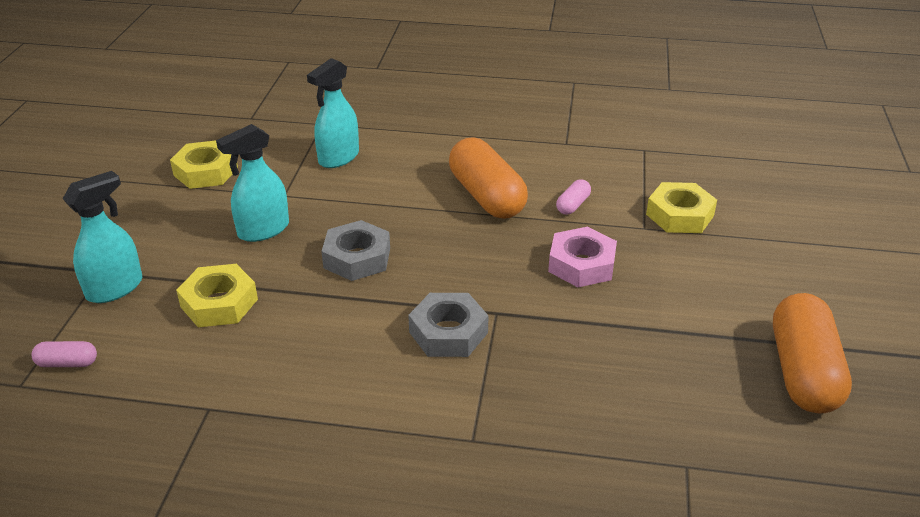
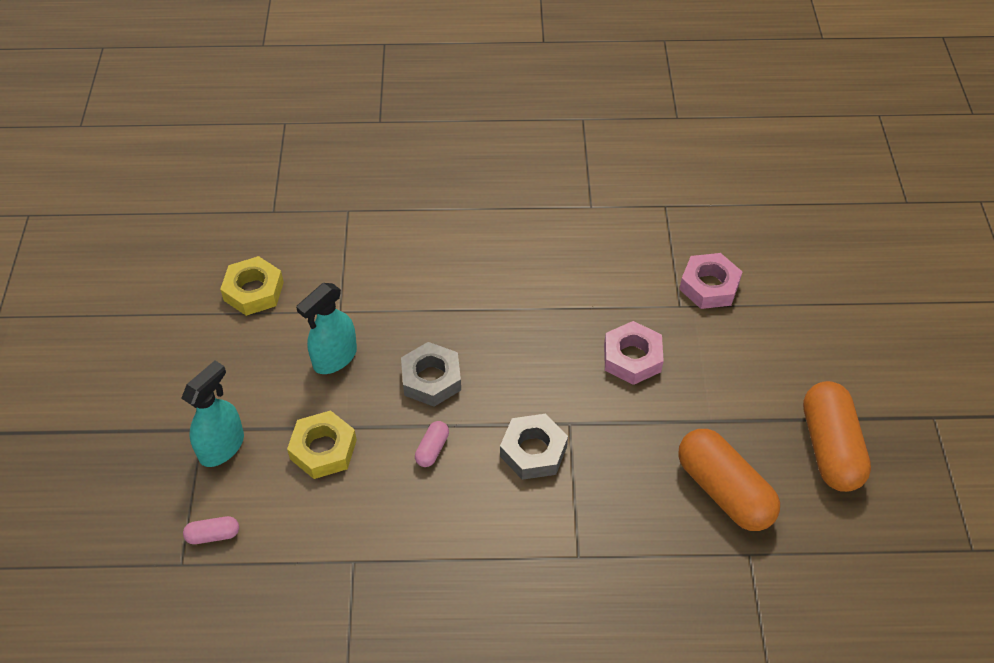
camera: 10 degrees left, 15 degrees up
turquoise spray bottle [307,58,359,168] -> none
orange capsule [449,138,528,219] -> orange capsule moved to [678,429,780,531]
pink capsule [556,179,591,215] -> pink capsule moved to [415,421,449,467]
yellow nut [646,182,717,233] -> pink nut [679,253,743,309]

